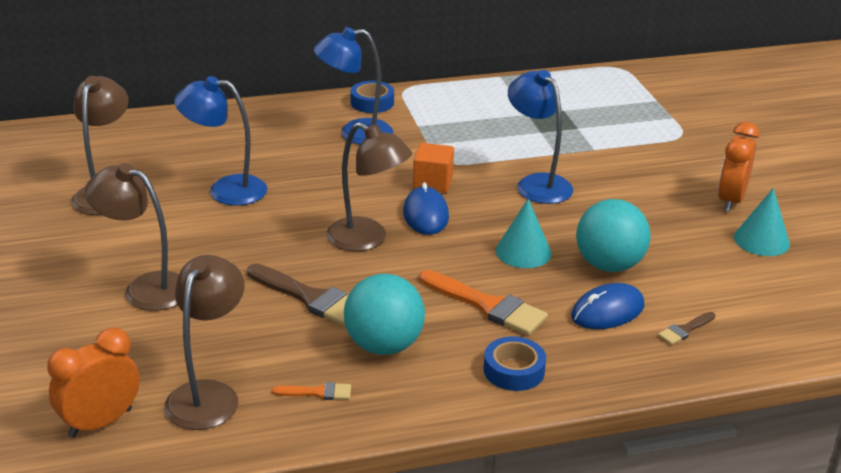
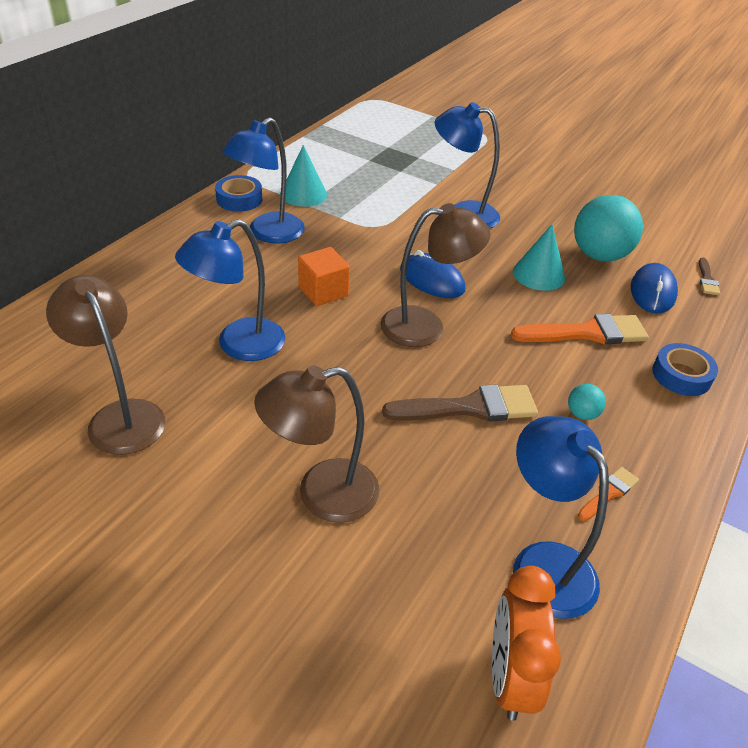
camera: 45 degrees left, 10 degrees up
brown lamp [164,255,244,430] -> blue lamp [513,416,609,619]
turquoise ball [344,274,425,355] -> turquoise ball [568,384,606,420], size x0.44
orange cube [413,143,454,193] -> orange cube moved to [298,247,350,306]
orange clock [718,122,759,212] -> none
turquoise cone [734,188,790,256] -> turquoise cone moved to [280,145,327,207]

